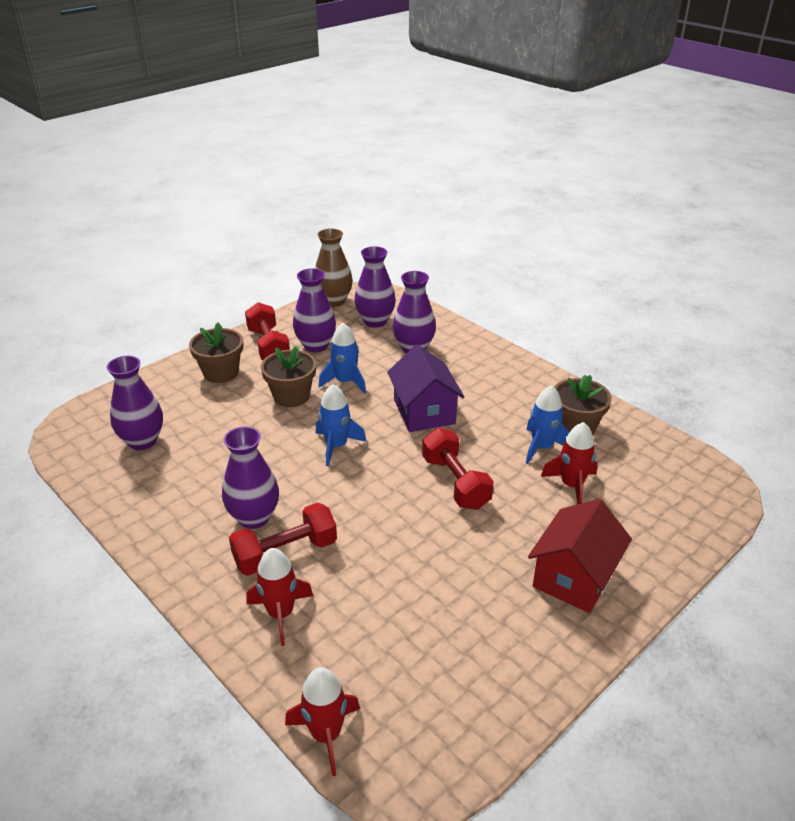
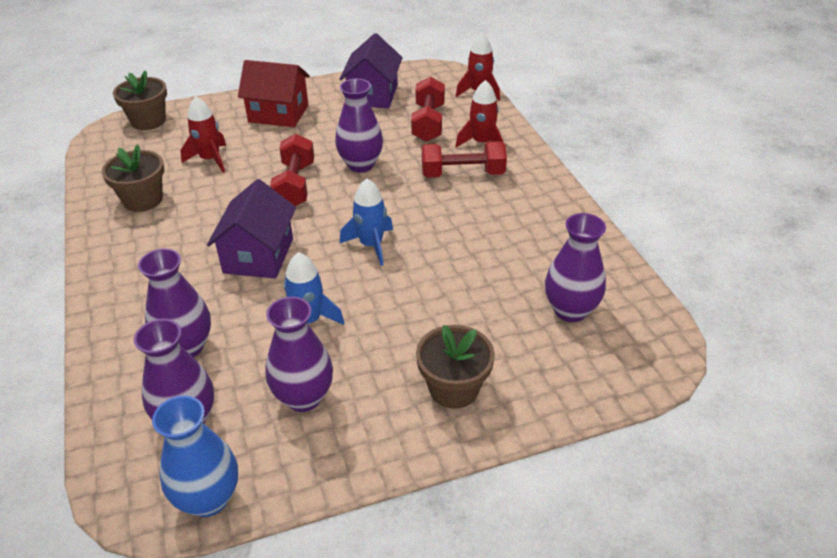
camera: 155 degrees left, 5 degrees up
purple vase [222,426,279,529] -> purple vase moved to [335,79,383,173]
red dumbbell [245,302,290,360] -> red dumbbell moved to [411,77,445,142]
brown flower pot [261,346,316,407] -> brown flower pot moved to [113,70,167,130]
brown vase [315,228,353,307] -> blue vase [152,395,238,517]
blue rocket [526,385,569,464] -> none
red house [528,499,632,613] -> red house turned 45 degrees clockwise [238,60,310,127]
none -> purple house [340,33,403,109]

